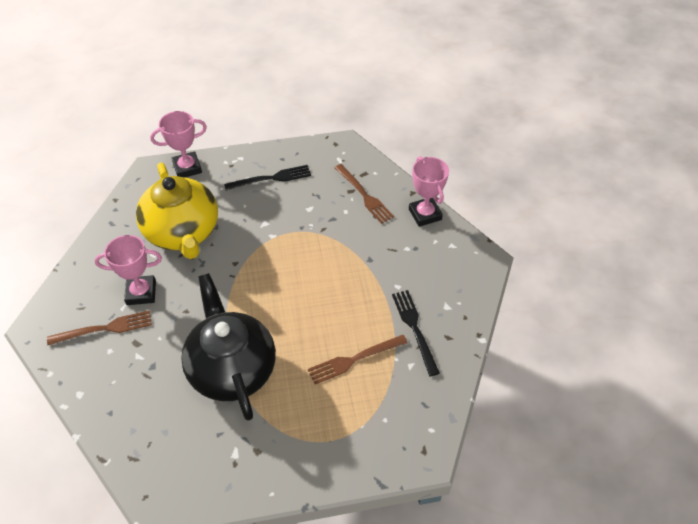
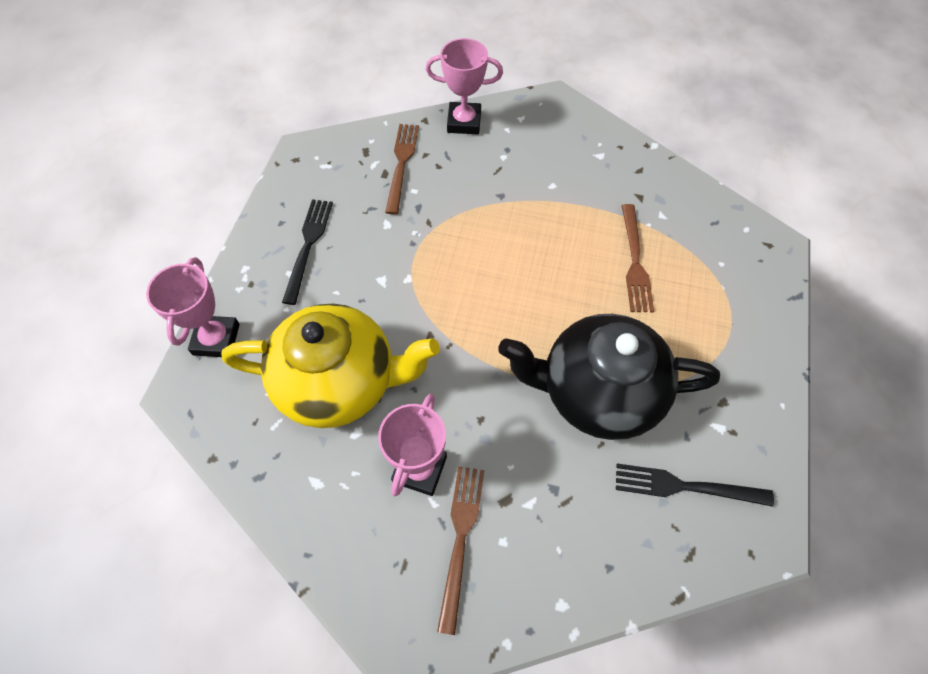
camera: 65 degrees left, 10 degrees up
brown fork [335,164,394,224] -> brown fork turned 75 degrees counterclockwise [385,124,419,215]
black fork [392,290,440,376] -> black fork moved to [616,463,774,507]

